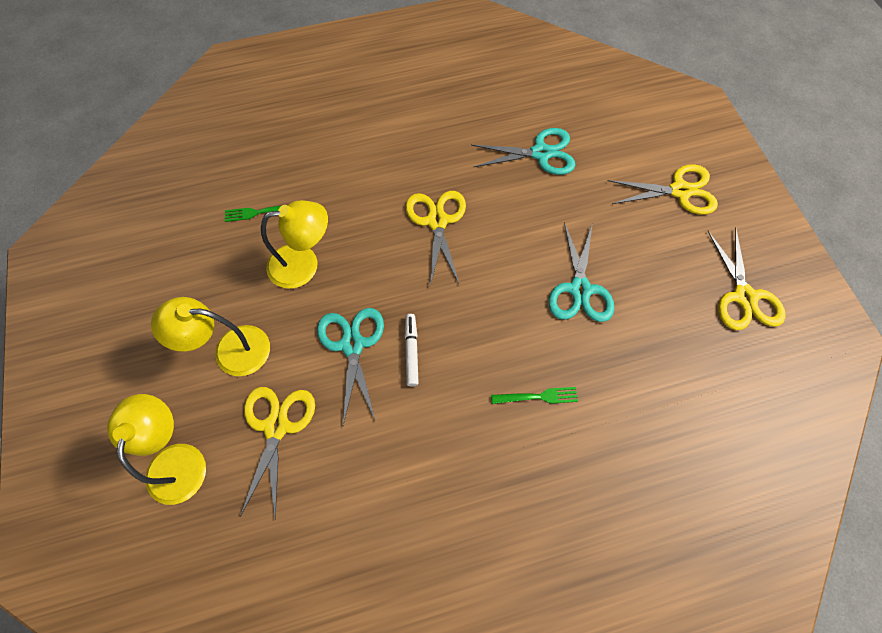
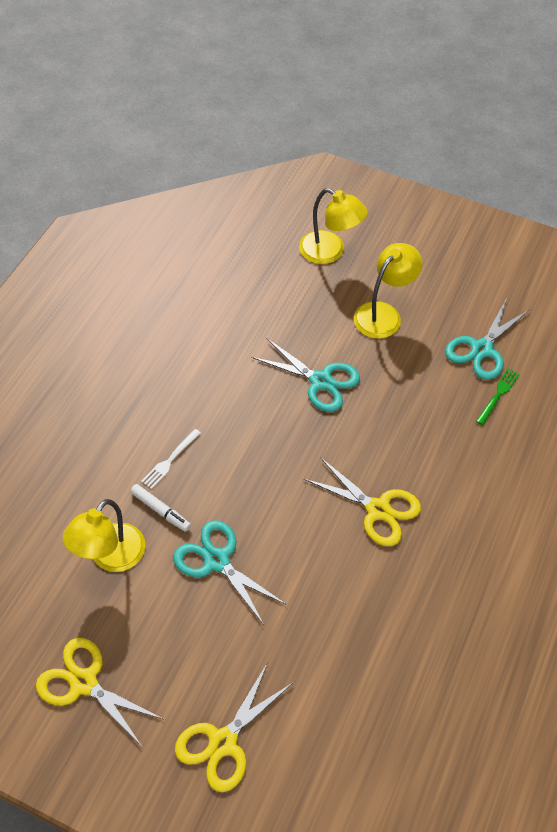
camera: 130 degrees right, 10 degrees down
yellow scissors [240,387,315,520] -> none
yellow lamp [261,200,328,289] -> yellow lamp moved to [62,499,145,572]
white marker [405,314,419,387] -> white marker moved to [130,484,191,532]
turquoise scissors [471,128,576,175] -> turquoise scissors moved to [445,300,530,380]
green fork [491,387,578,404] -> white fork [141,429,201,489]

